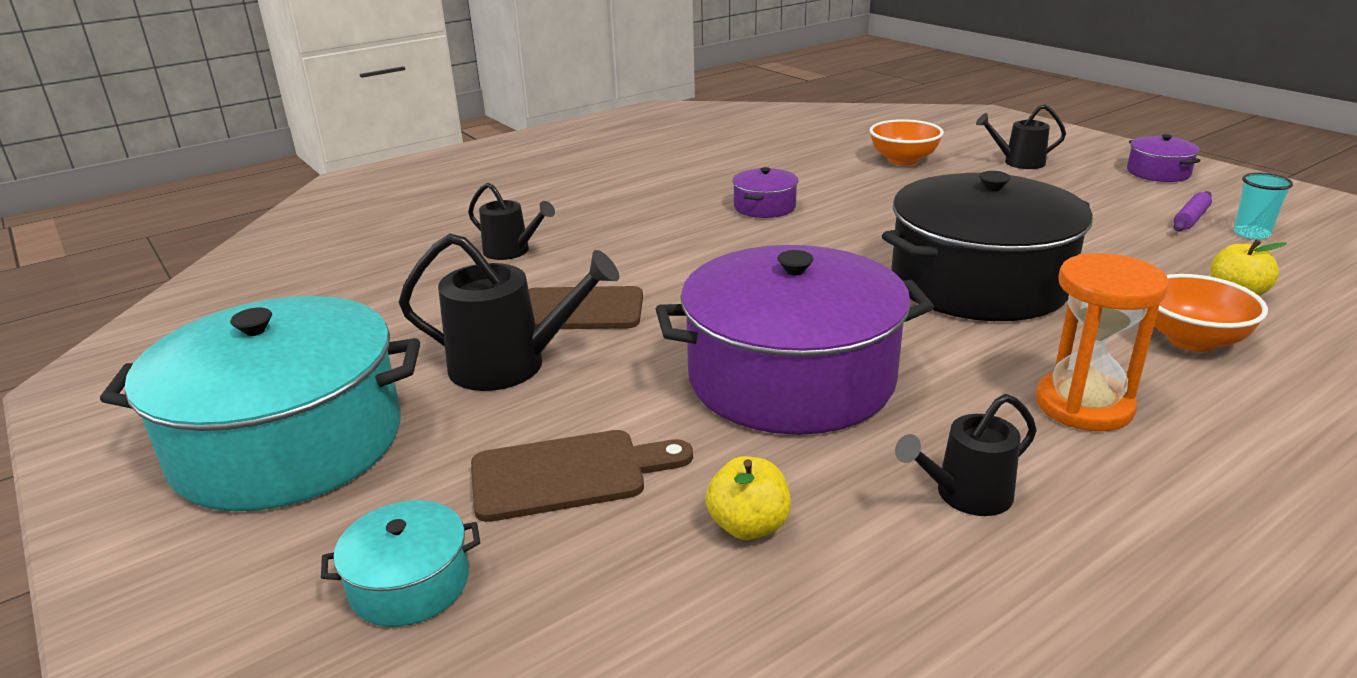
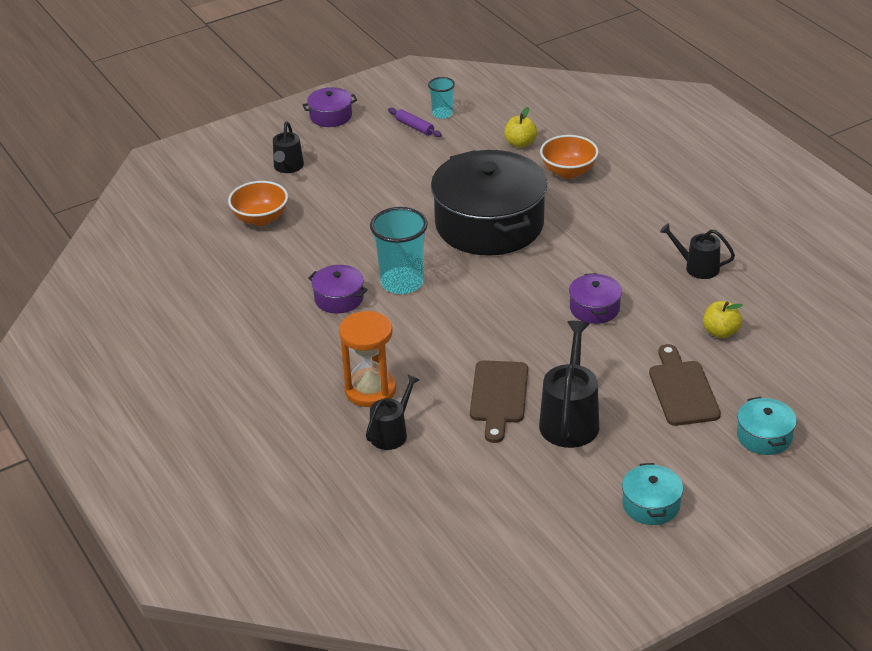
camera: 85 degrees left, 10 degrees up
turquoise pot [100,296,420,511] -> turquoise pot [622,463,683,525], size x0.43
purple pot [656,245,934,435] -> purple pot [569,273,622,324], size x0.43
black watering can [895,394,1037,516] -> black watering can turned 135 degrees clockwise [660,223,735,279]
orange hourglass [1036,253,1169,431] -> orange hourglass moved to [339,311,396,407]
none -> turquoise cup [370,207,428,294]

